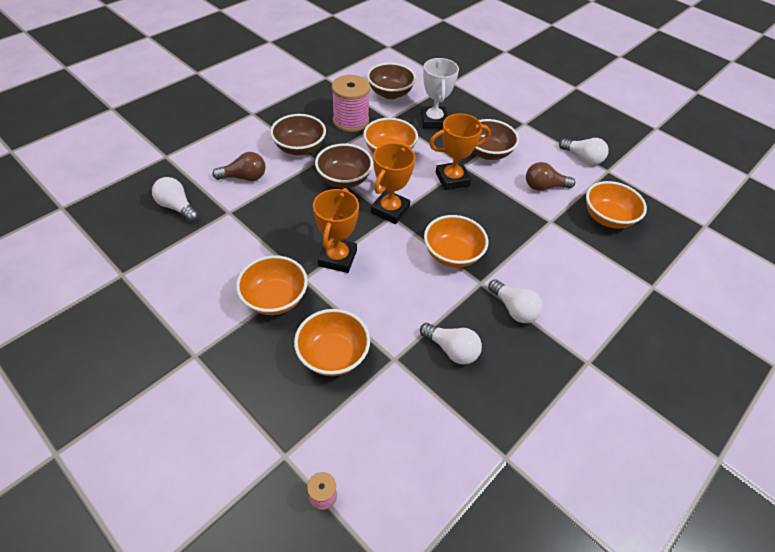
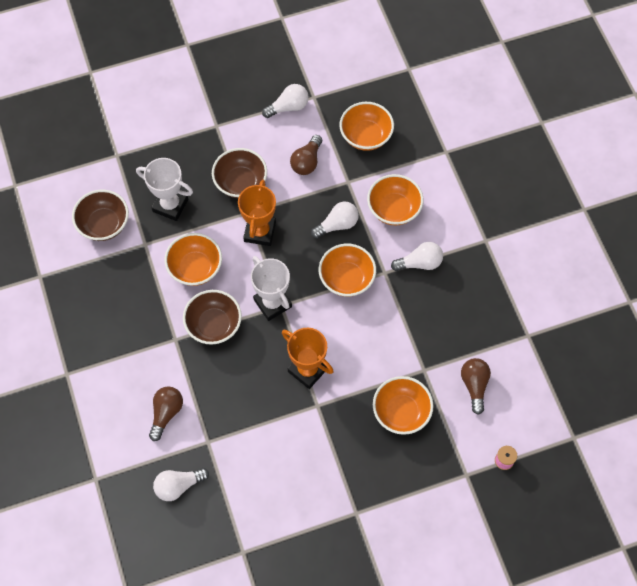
camera: 60 degrees left, 15 degrees up
orange bowl [236,255,308,315] -> orange bowl moved to [367,174,424,225]
brown bowl [270,114,326,155] -> none
pink spool [332,75,370,132] -> none
orange trophy [371,143,415,224] -> white trophy [251,256,292,321]
white light bulb [420,323,482,365] -> white light bulb moved to [311,201,359,239]
none -> brown light bulb [461,358,491,415]

